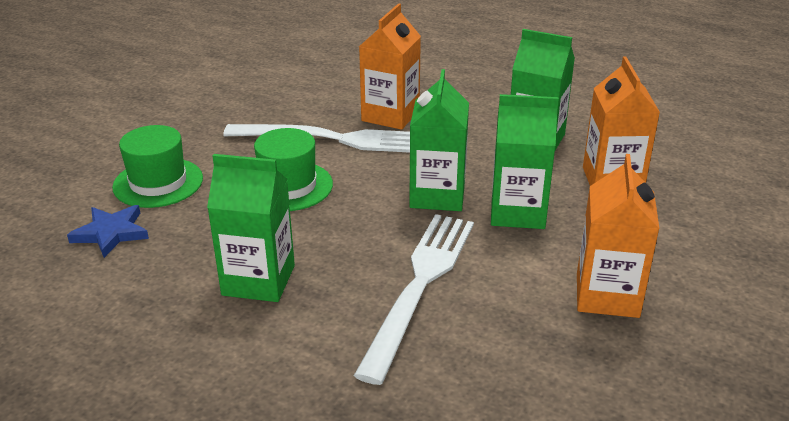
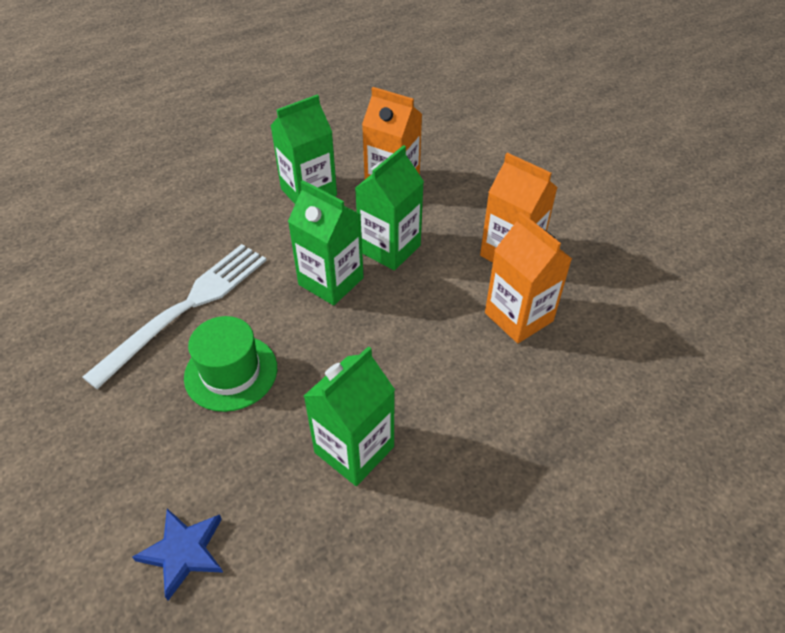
camera: 60 degrees left, 15 degrees up
green hat [112,125,203,208] -> none
white fork [354,214,474,385] -> none
orange carton [359,3,421,130] -> orange carton moved to [485,212,572,343]

